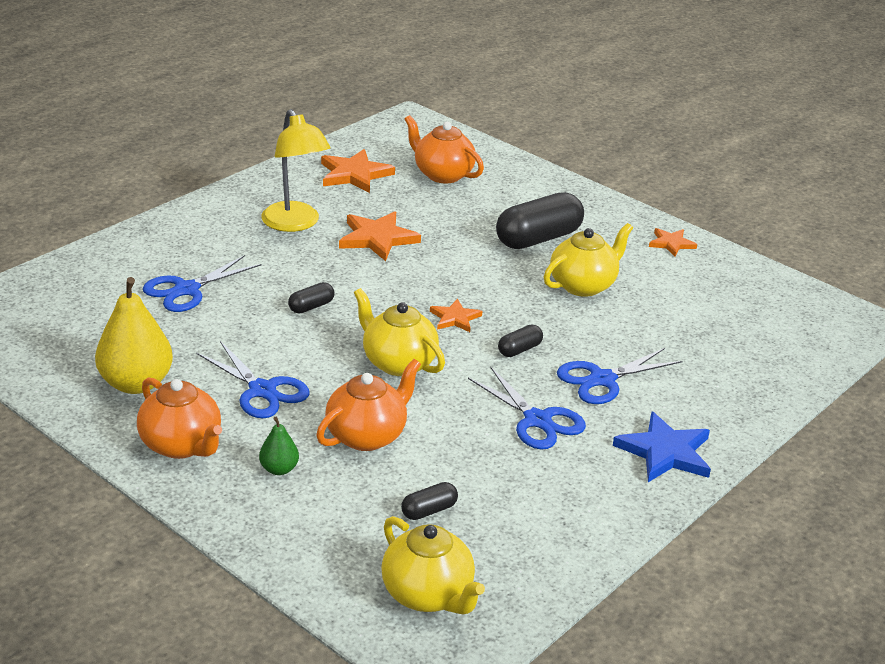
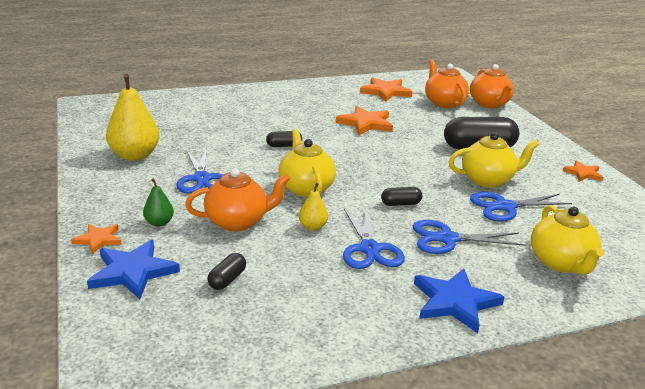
camera: 30 degrees right, 5 degrees down
orange teapot [137,377,222,459] -> orange teapot moved to [470,64,514,108]
blue scissors [143,255,261,312] -> blue scissors moved to [470,192,572,222]
yellow lamp [261,109,331,232] -> none
yellow teapot [381,516,485,614] -> yellow teapot moved to [531,205,604,274]
black capsule [401,482,458,520] -> black capsule turned 60 degrees counterclockwise [208,253,246,290]
orange star [430,299,482,332] -> orange star moved to [71,224,122,254]
none -> blue star [87,240,180,299]
none -> yellow pear [299,183,328,231]

